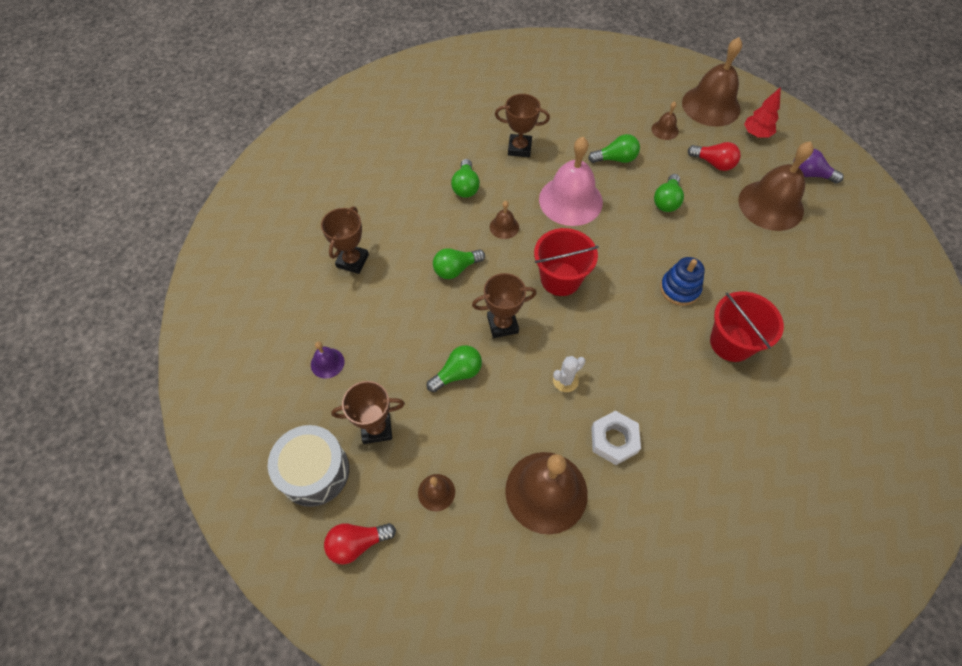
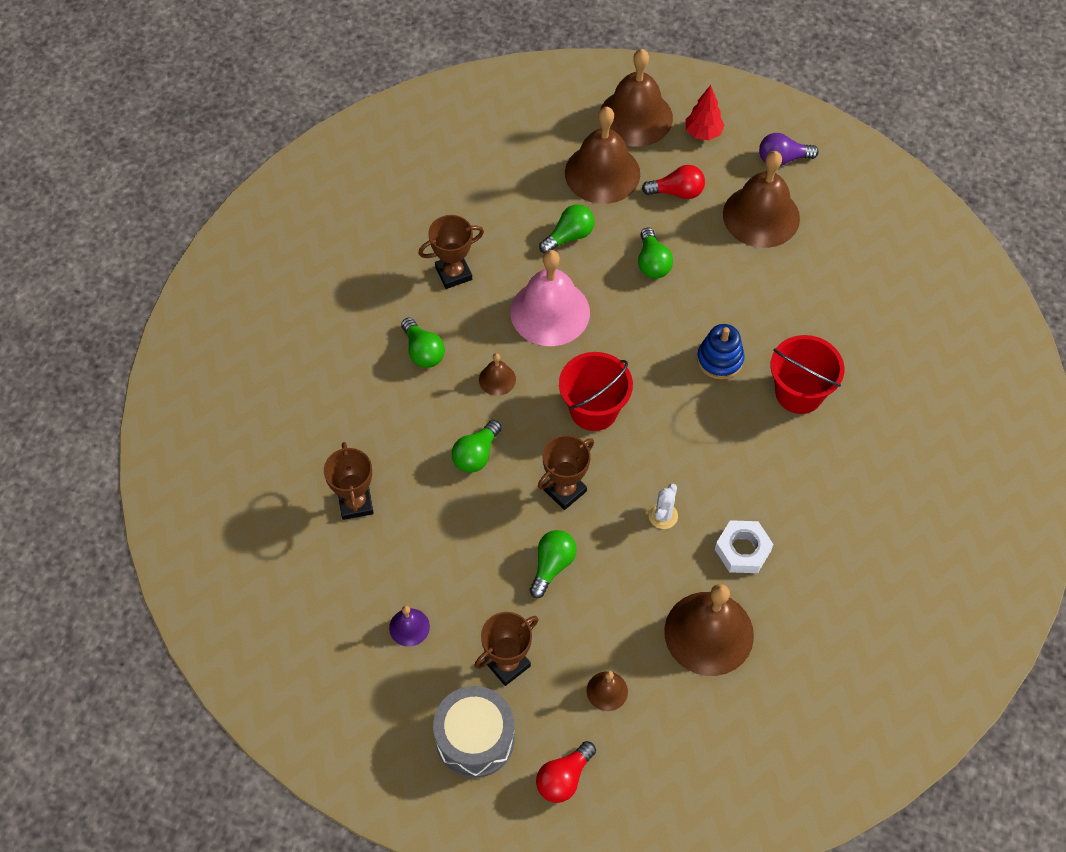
camera: 30 degrees left, 0 degrees up
brown bell [651,101,679,140] -> brown bell [565,107,640,204], size x2.20

